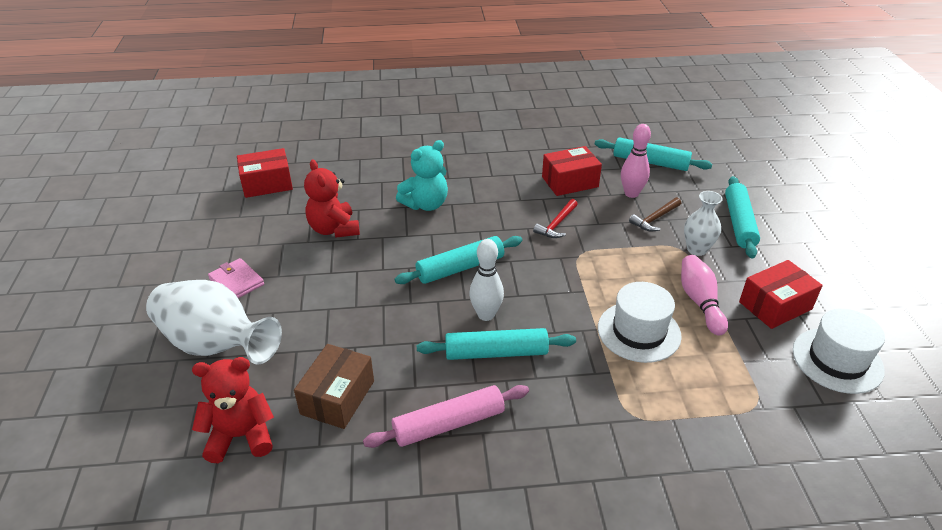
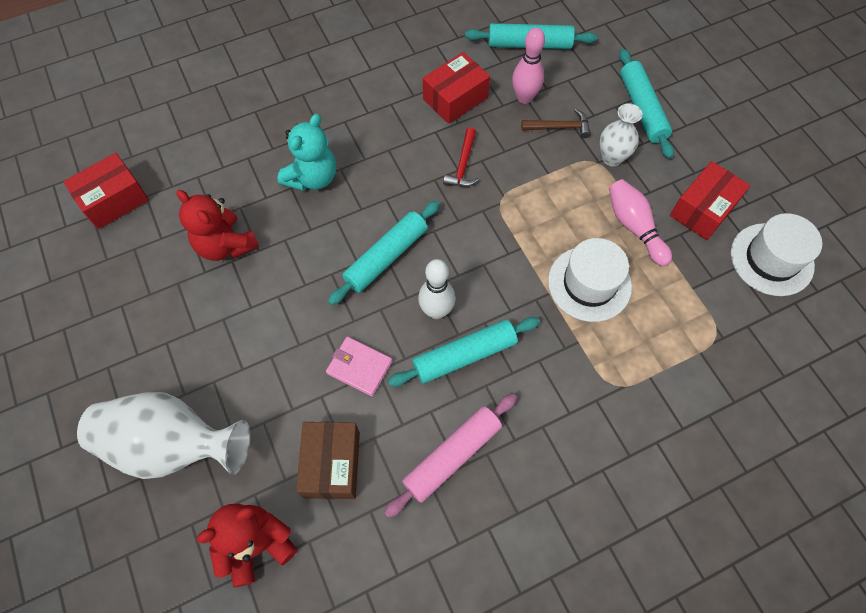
camera: 20 degrees left, 25 degrees up
pink wallet [208,258,264,298] -> pink wallet moved to [326,336,392,396]
brown hammer [629,197,681,231] -> brown hammer turned 120 degrees counterclockwise [521,109,591,138]

